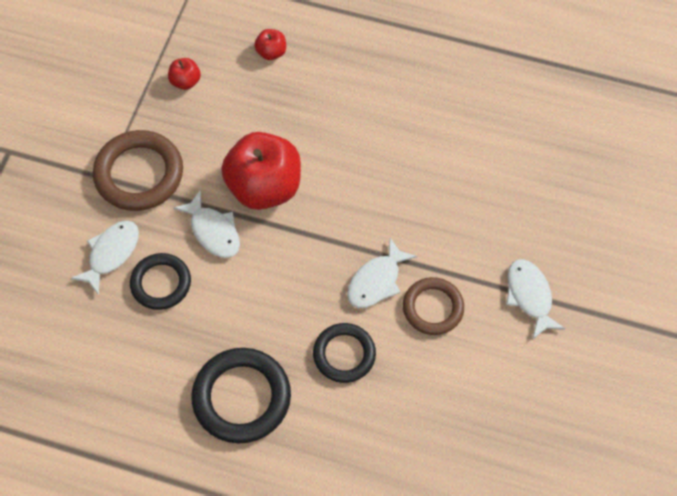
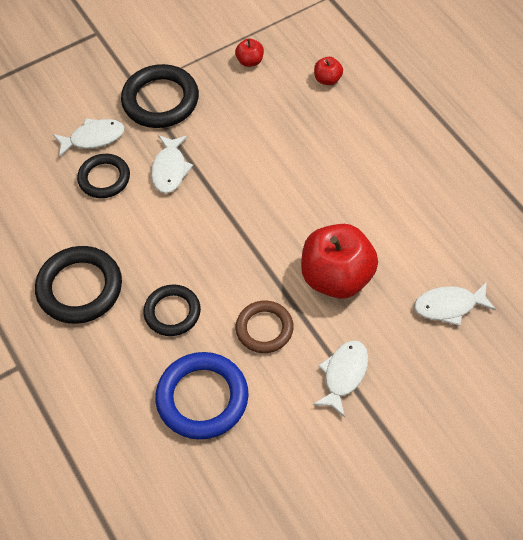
camera: 45 degrees right, 5 degrees down
brown ring [93,130,183,211] -> black ring [121,64,199,128]
red apple [221,132,301,210] -> red apple moved to [301,224,378,299]
white fish [347,238,417,308] -> white fish moved to [414,282,496,326]
none -> blue ring [155,352,249,440]

